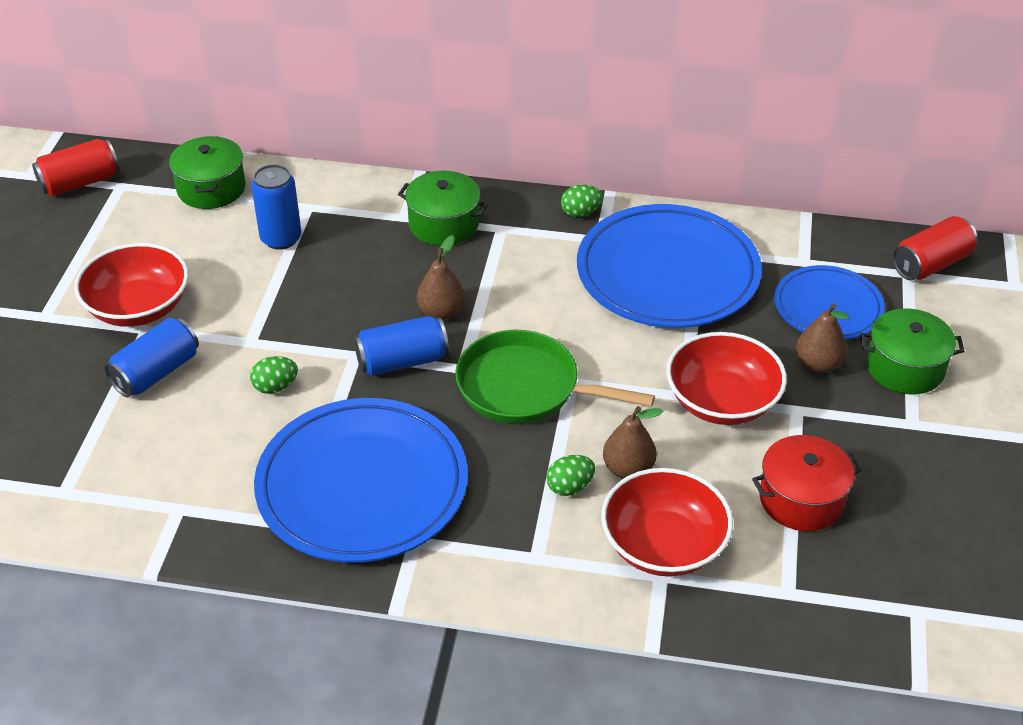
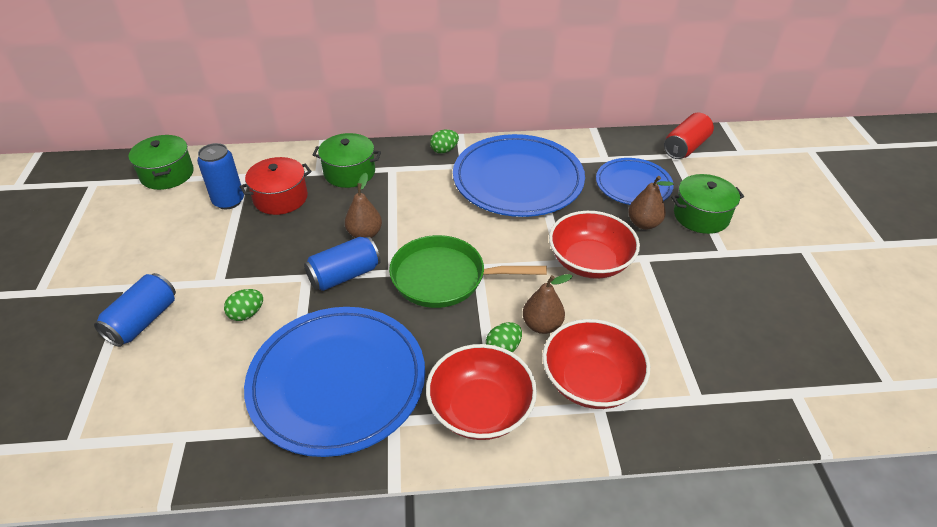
camera: 15 degrees left, 0 degrees up
red can [32,139,120,196] -> none
red bowl [75,243,188,327] -> red bowl moved to [426,344,537,440]
red pot [752,435,862,531] -> red pot moved to [240,157,312,215]

